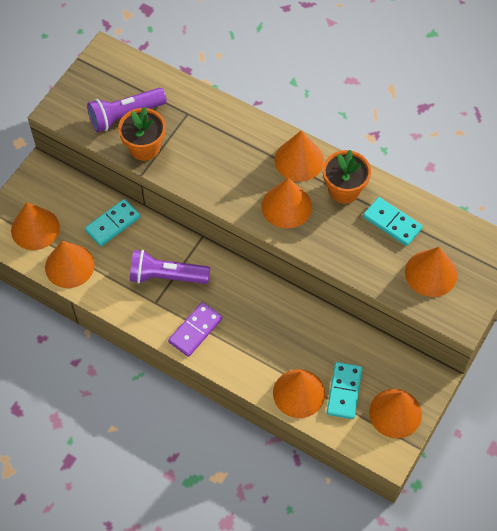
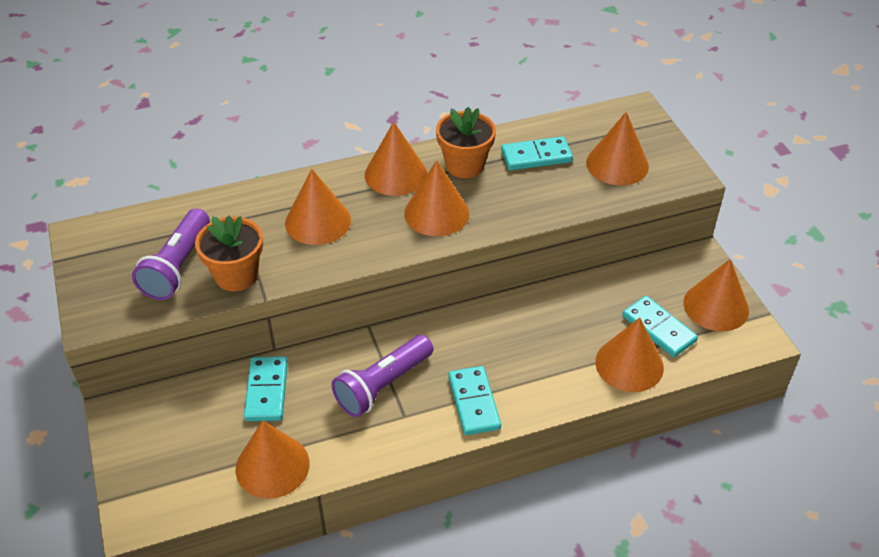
camera: 50 degrees left, 15 degrees down
orange cone [11,202,60,250] -> orange cone moved to [285,169,351,245]
purple domino [168,302,223,357] -> turquoise domino [448,366,501,435]

